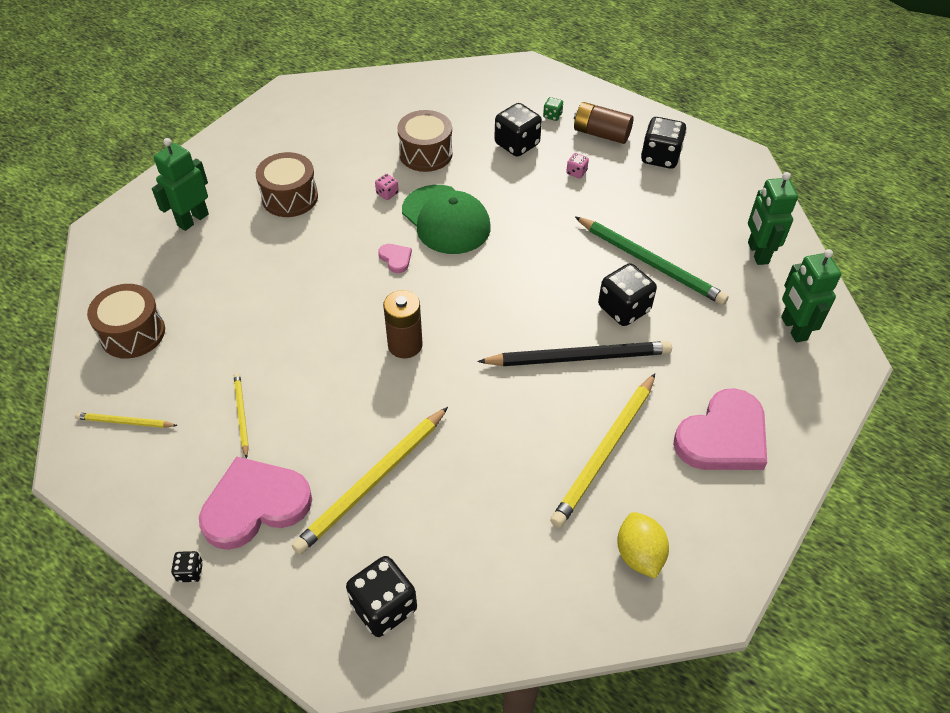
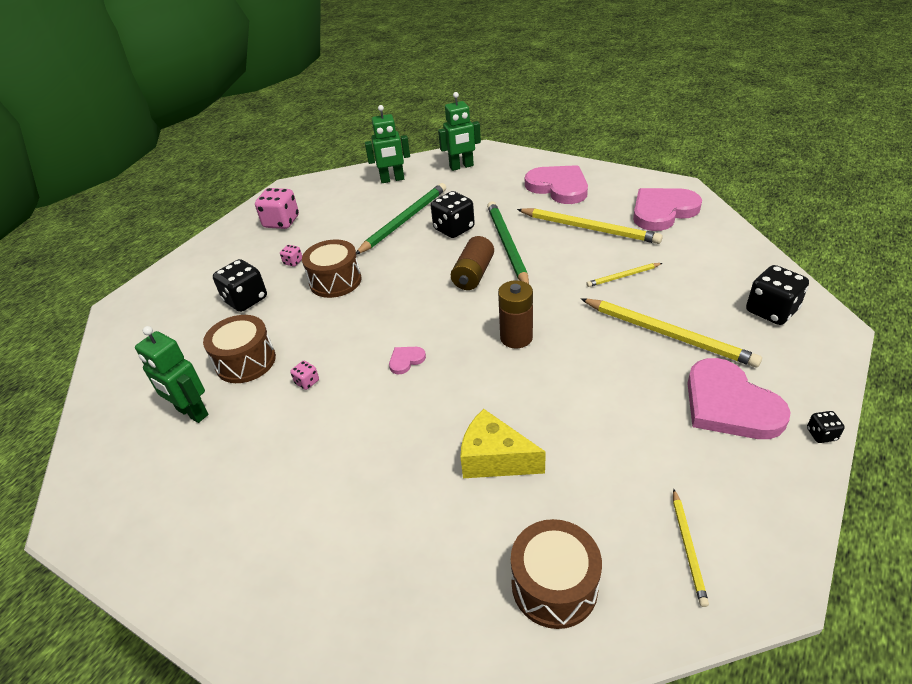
camera: 90 degrees left, 10 degrees down
green robot [152,138,209,231] -> green robot moved to [135,326,209,423]
yellow pencil [234,373,249,459] -> yellow pencil moved to [586,263,662,287]
brown drum [256,152,318,217] -> brown drum moved to [302,240,361,298]
green cap [402,185,491,254] -> none
black pencil [477,341,672,366] -> green pencil [487,201,529,284]
green dice [543,97,563,121] -> none
brown battery [574,102,634,144] -> brown battery moved to [451,236,494,290]
yellow lemon [617,512,669,579] -> pink heart [633,188,702,231]
black dice [641,117,687,169] -> pink dice [255,188,299,229]
none -> yellow cheese [460,409,546,478]

